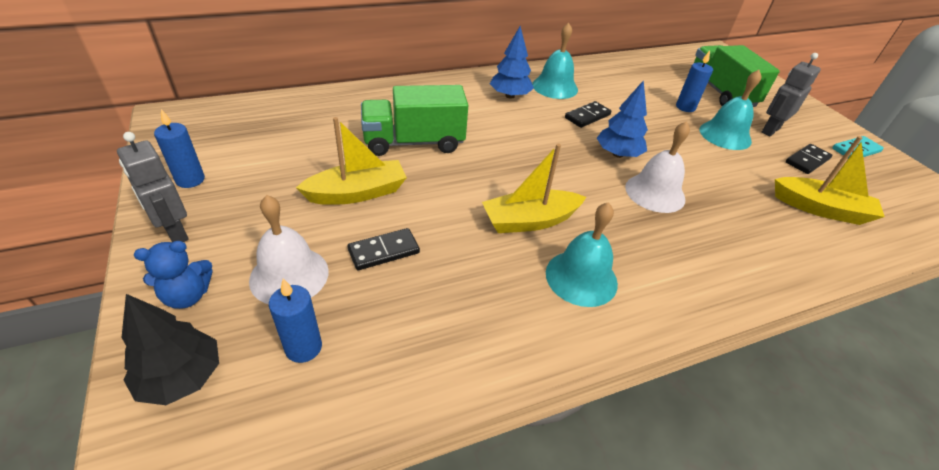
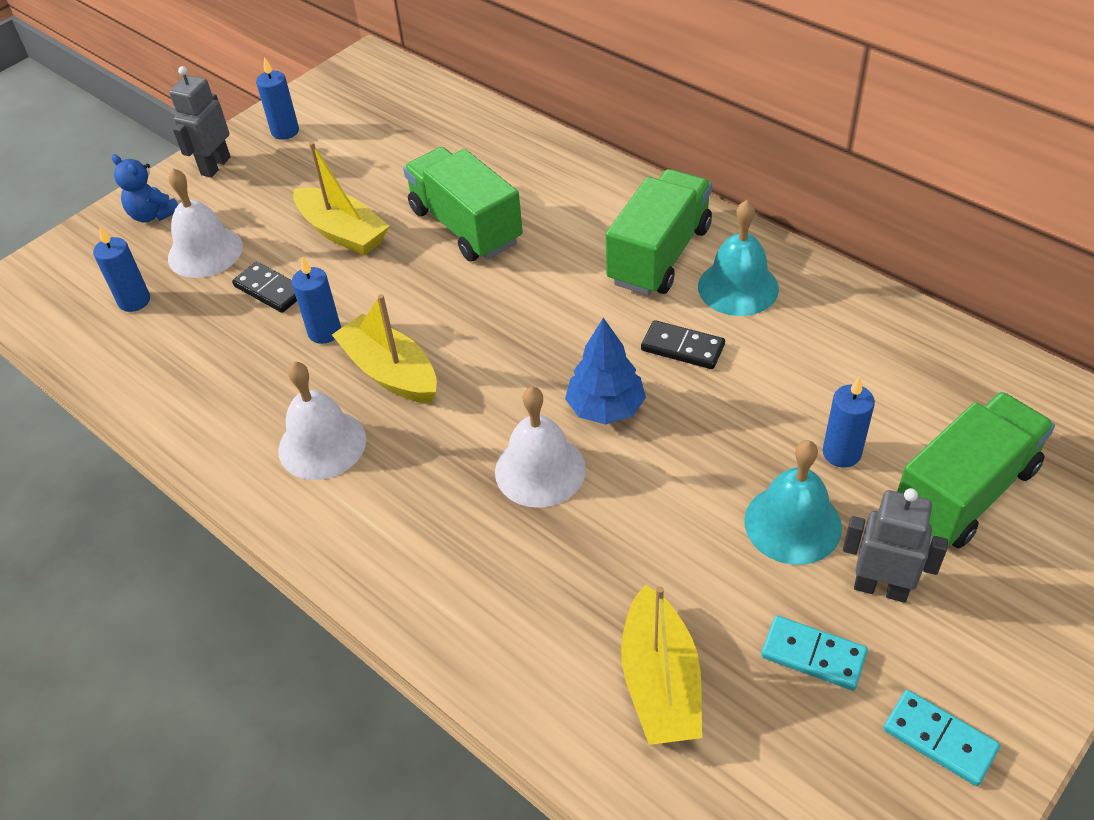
camera: 70 degrees right, 5 degrees up
black tree [121,294,219,405] -> none
blue tree [490,26,534,99] -> green truck [605,169,712,296]
turquoise bell [546,202,618,307] -> white bell [278,362,366,480]
black domino [786,144,832,174] -> turquoise domino [761,615,868,691]
none -> blue candle [292,256,341,344]

